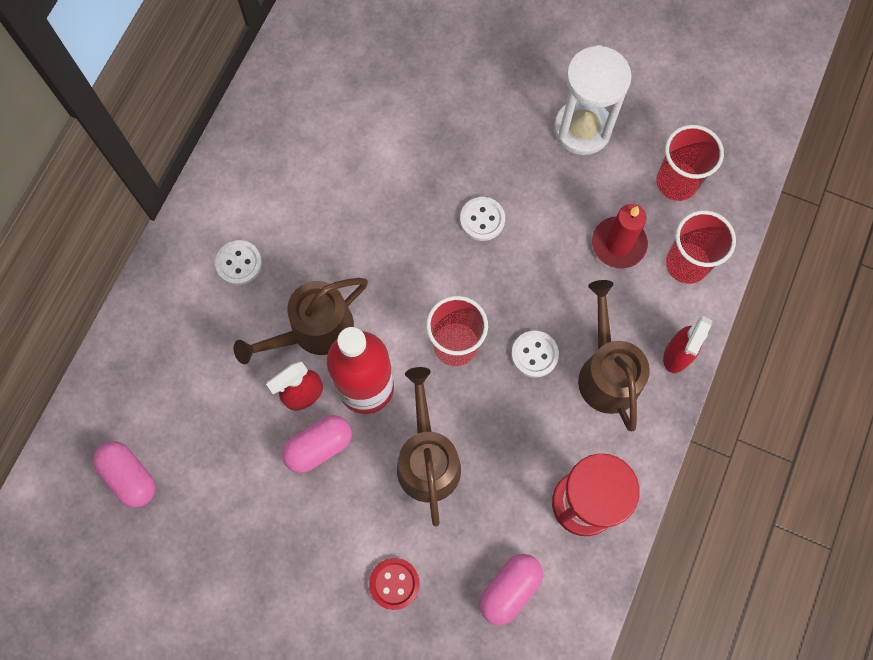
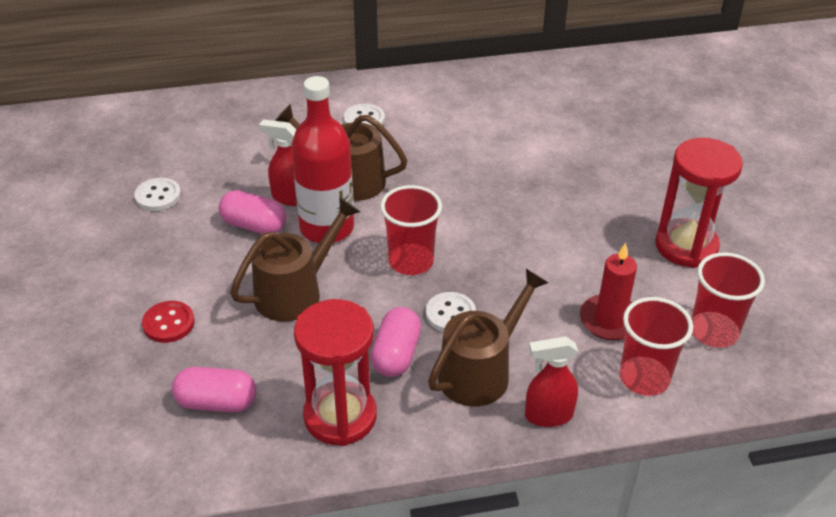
camera: 55 degrees right, 30 degrees down
pink capsule [93,441,156,508] -> pink capsule moved to [371,307,421,377]
white button [460,197,505,241] -> white button moved to [134,178,181,211]
white hourglass [554,45,632,155] -> red hourglass [655,138,743,268]

